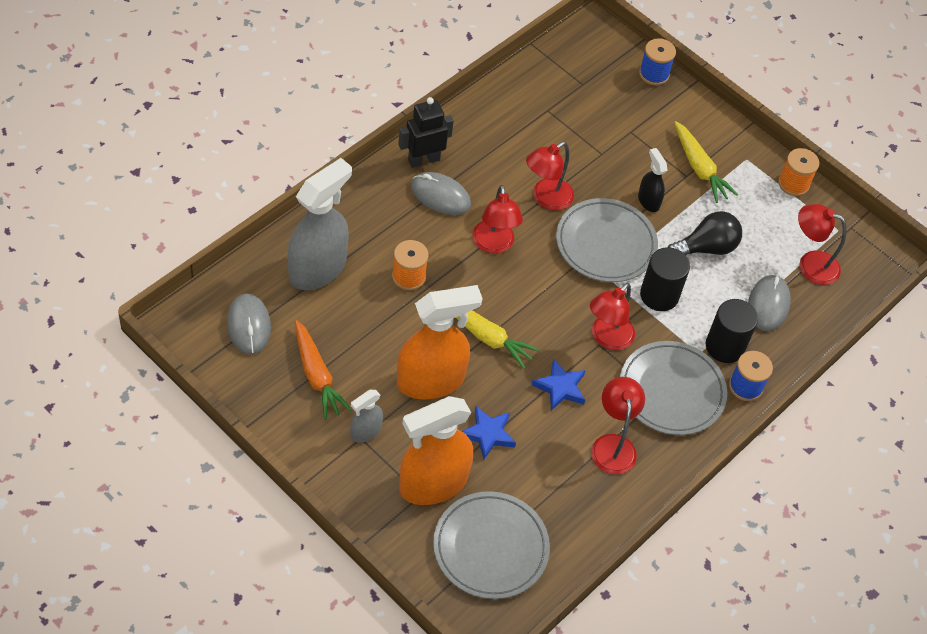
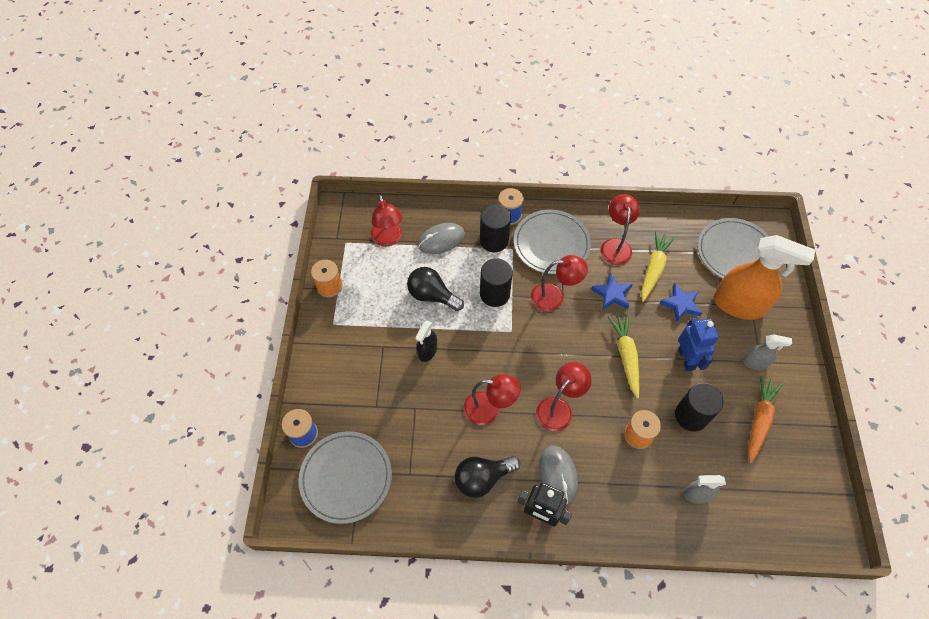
camera: 125 degrees left, 5 degrees up
grey mouse [227,293,271,354] -> none
grey spray bottle [288,158,352,290] -> grey spray bottle [684,475,726,504], size x0.48
orange spray bottle [397,285,482,400] -> blue robot [678,318,719,371]
grey plate [556,198,658,282] -> grey plate moved to [299,431,392,524]
red lamp [591,377,645,474] -> red lamp turned 135 degrees clockwise [600,194,640,265]
yellow carrot [674,121,738,203] -> yellow carrot moved to [641,231,675,302]
none -> black light bulb [455,456,521,498]
none -> black cylinder [675,383,724,432]

